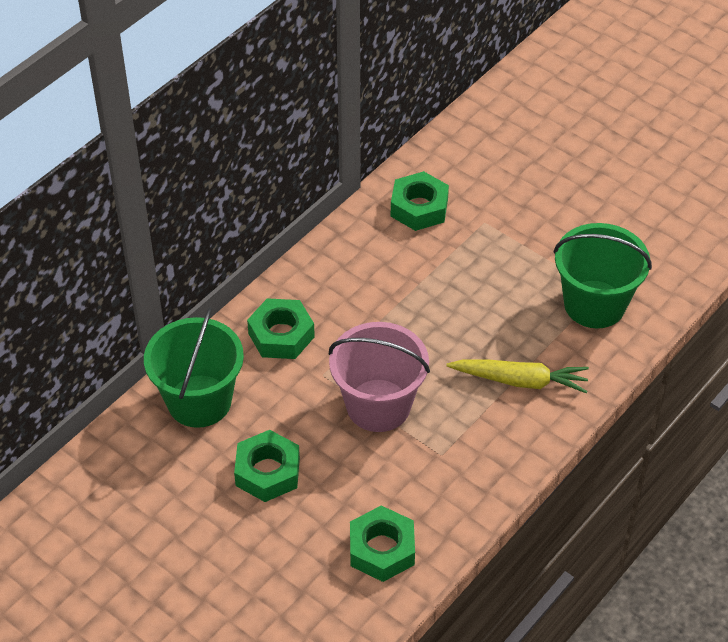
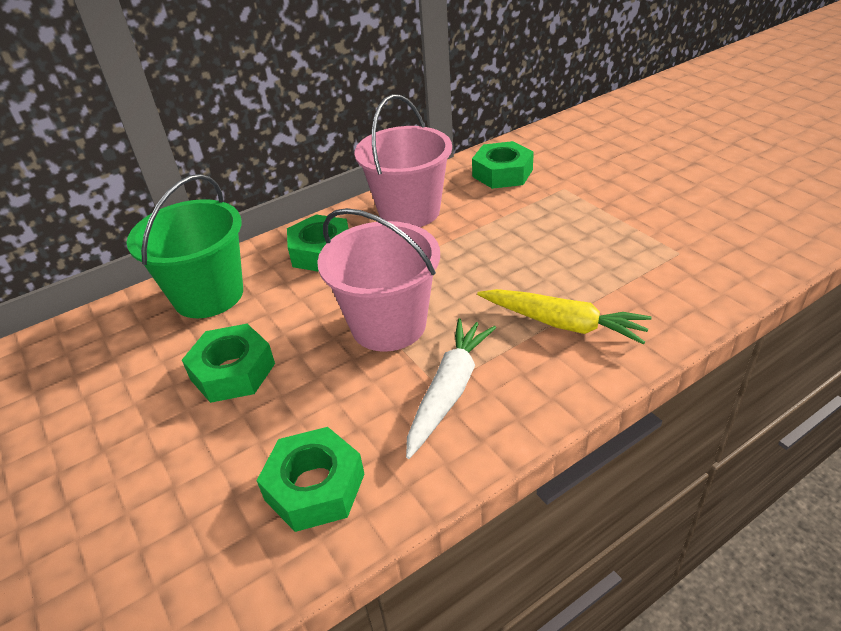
camera: 20 degrees right, 10 degrees down
green bucket [553,223,652,328] -> none
none -> pink bucket [354,94,452,227]
none -> white carrot [406,318,496,459]

